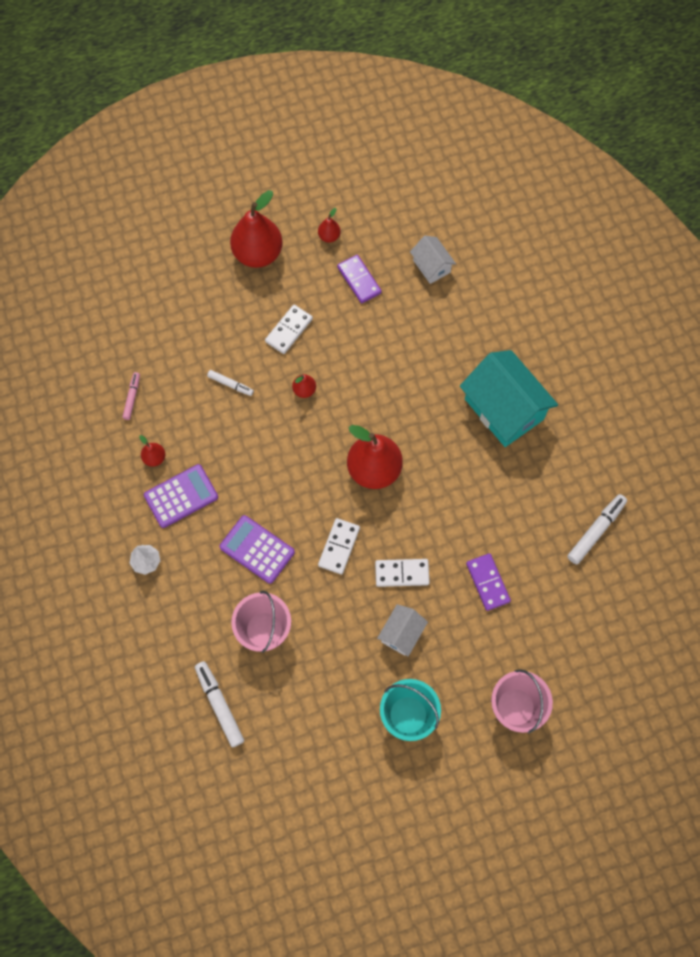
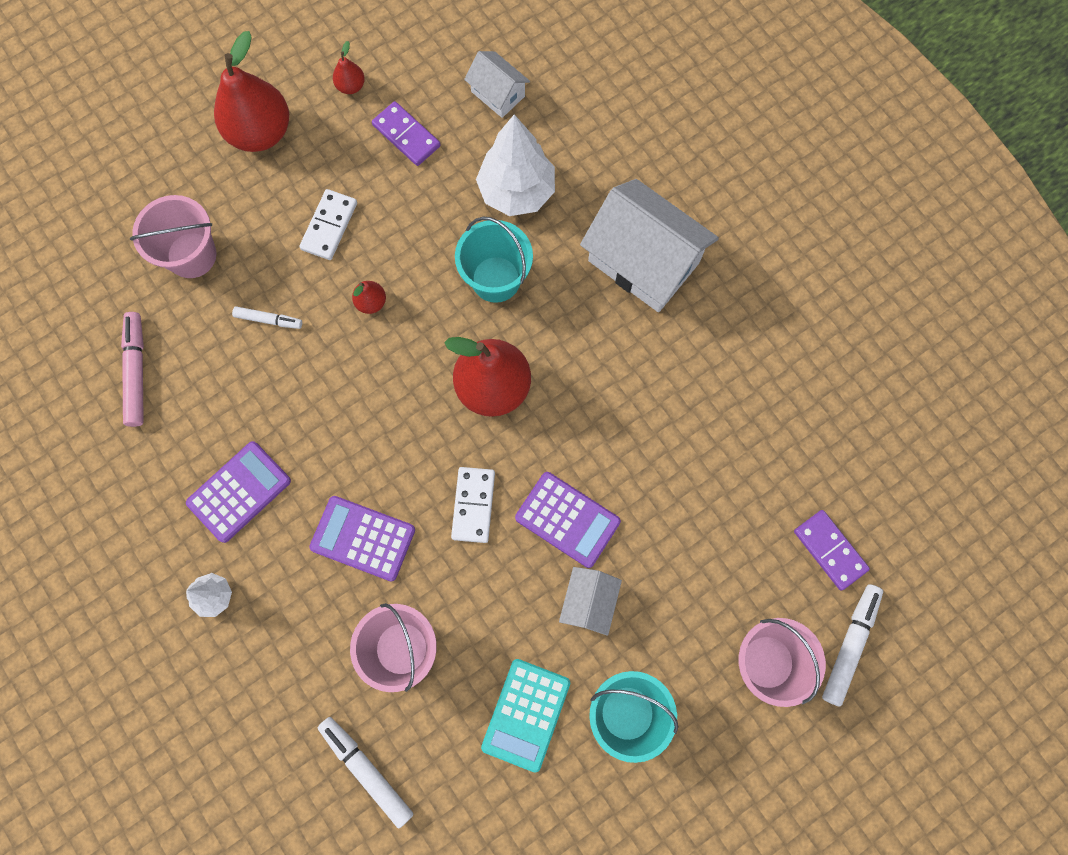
camera: 15 degrees left, 5 degrees up
pink marker [123,372,140,420] -> pink marker [121,312,144,427], size x1.65
red pear [139,435,165,467] -> none
white domino [375,559,430,587] -> purple calculator [515,472,621,568]
turquoise house [460,350,558,447] -> white house [580,179,719,312]
purple domino [466,553,511,611] -> purple domino moved to [794,510,870,591]
white marker [567,494,627,564] -> white marker moved to [822,584,883,707]
none -> pink bucket [130,195,216,278]
none -> turquoise bucket [455,217,533,303]
none -> white tree [476,114,555,216]
none -> turquoise calculator [481,659,570,773]

